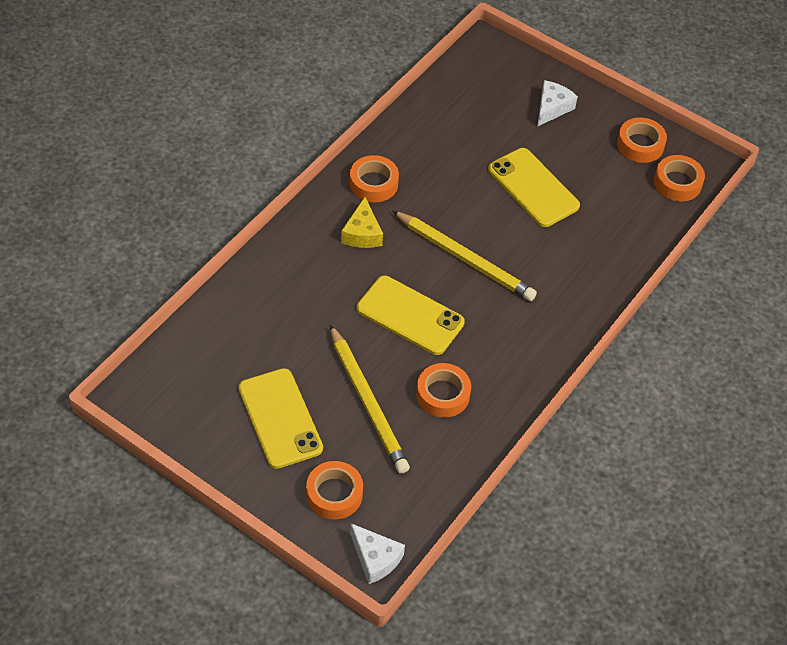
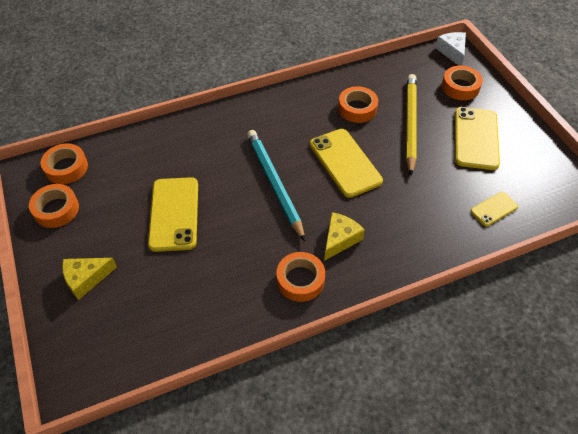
camera: 145 degrees left, 0 degrees up
yellow pencil [392,210,537,301] -> turquoise pencil [247,130,305,241]
white cheese [537,80,578,127] -> yellow cheese [62,258,117,300]
none -> yellow phone [471,192,518,226]

